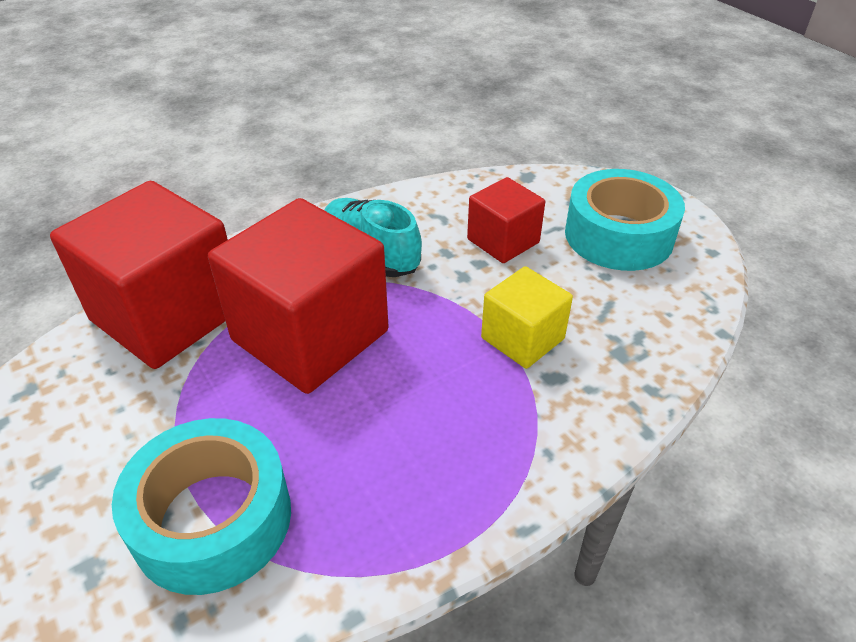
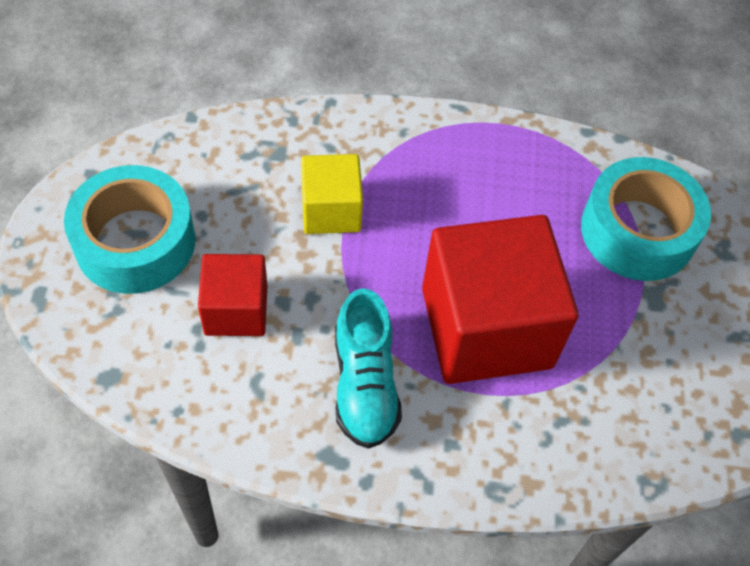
camera: 145 degrees left, 15 degrees up
red cube [50,181,228,369] -> none

